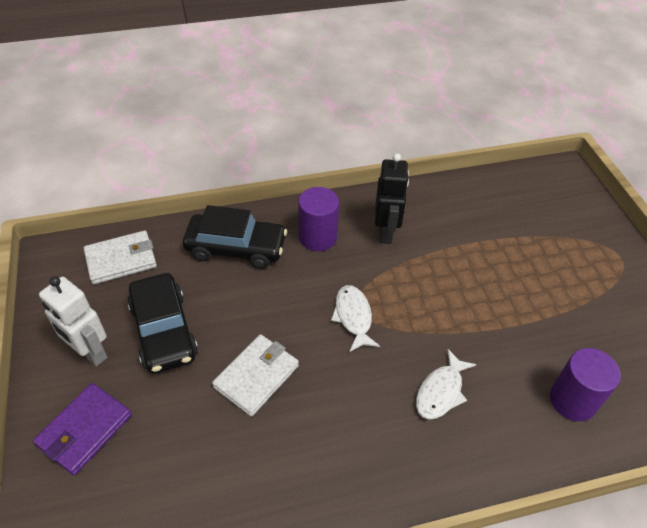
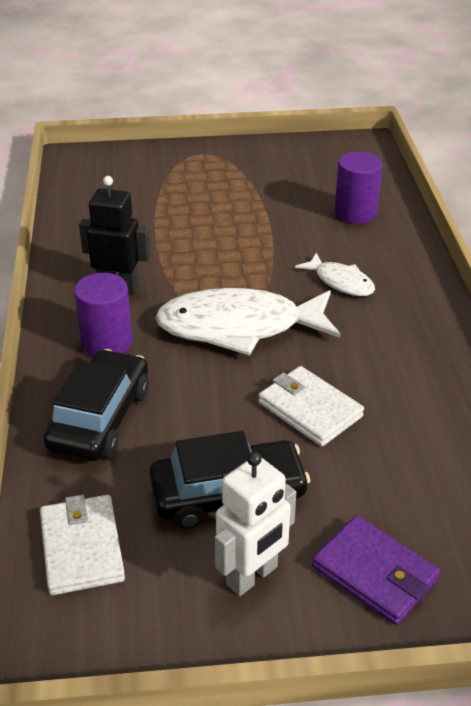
camera: 80 degrees left, 10 degrees down
white fish [331,285,380,352] -> white fish [155,288,341,356], size x1.99

